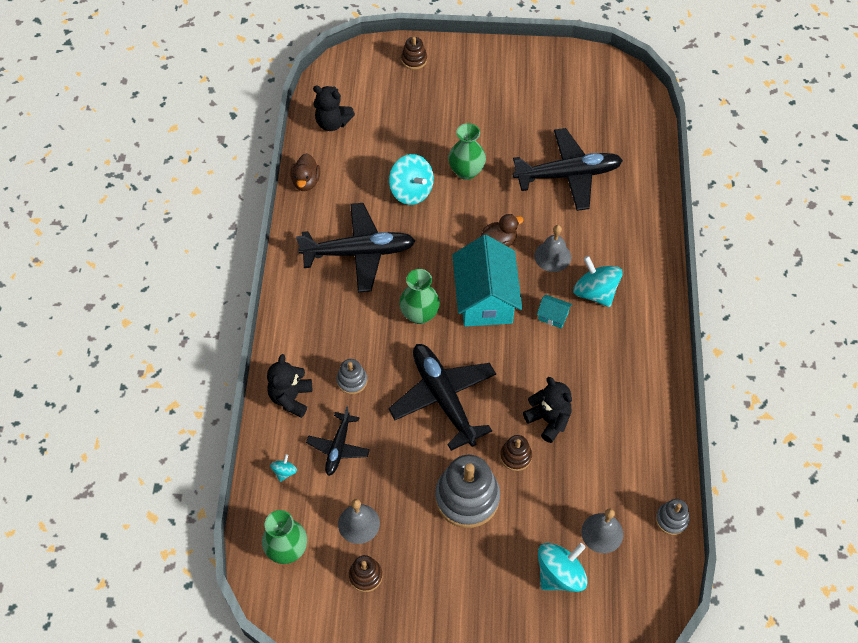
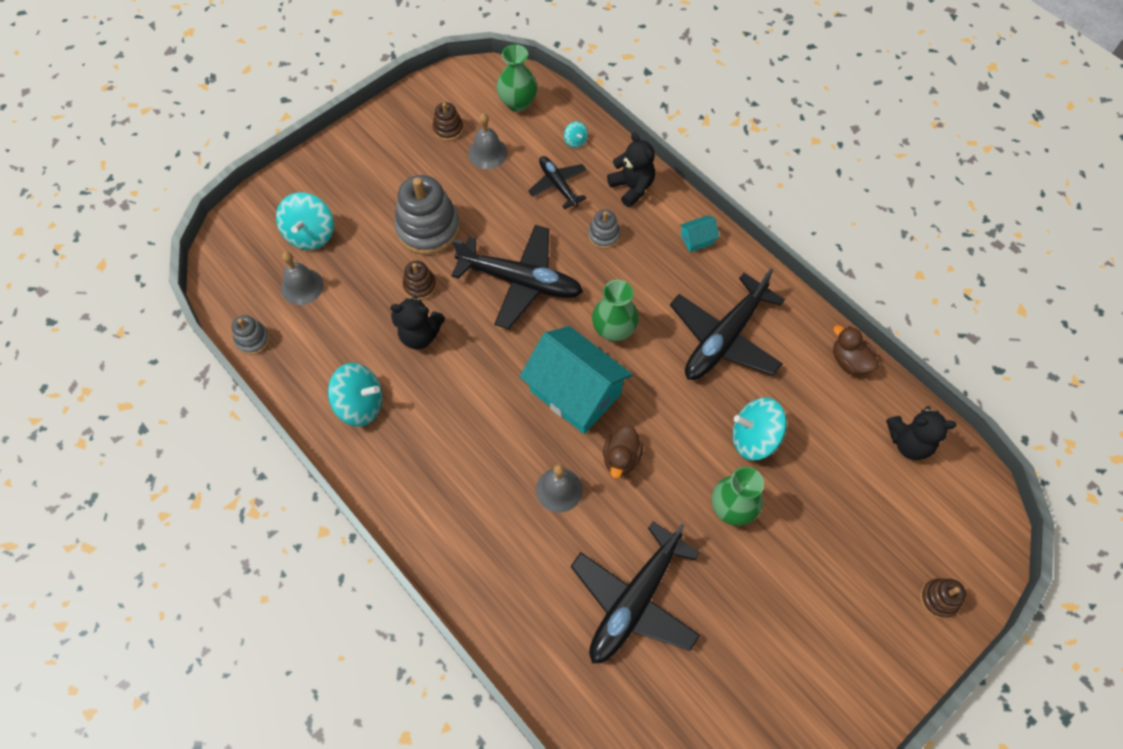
camera: 135 degrees right, 5 degrees up
black teddy bear [313,86,355,131] -> black teddy bear turned 150 degrees counterclockwise [886,406,957,460]
turquoise house [537,295,572,329] -> turquoise house moved to [680,216,719,252]
turquoise spinning top [573,256,623,307] -> turquoise spinning top moved to [328,363,383,427]

